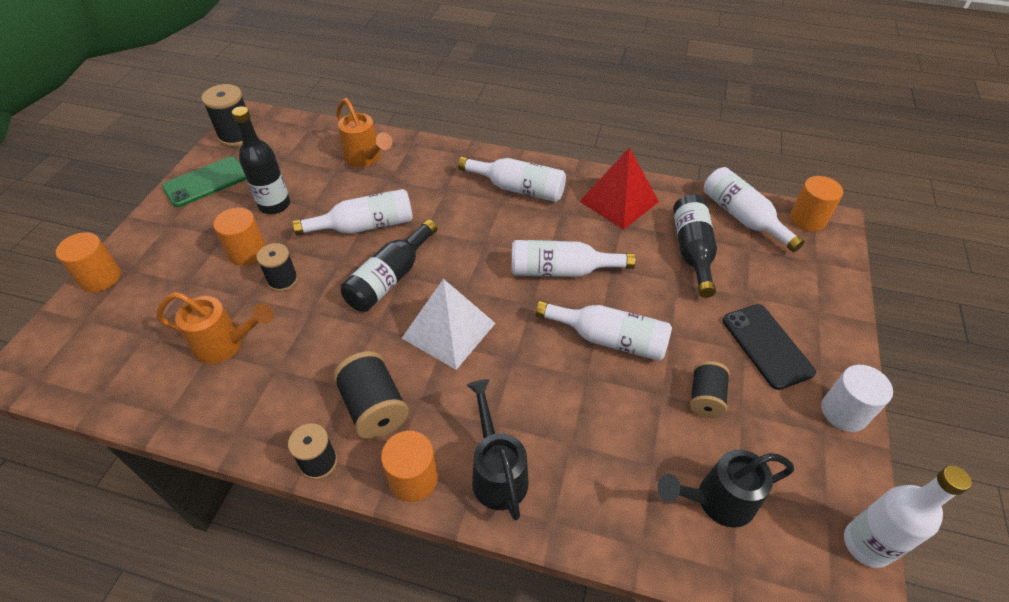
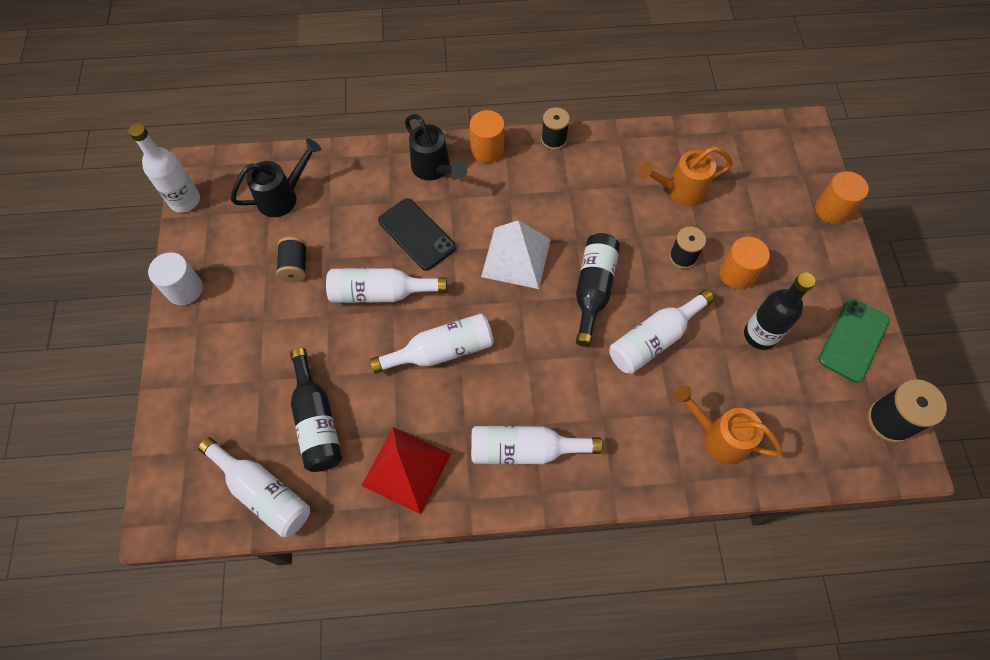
camera: 160 degrees right, 15 degrees up
black spool [333,351,409,439] -> none
black phone [722,304,816,390] -> black phone moved to [378,198,456,271]
orange cylinder [790,176,843,231] -> none

